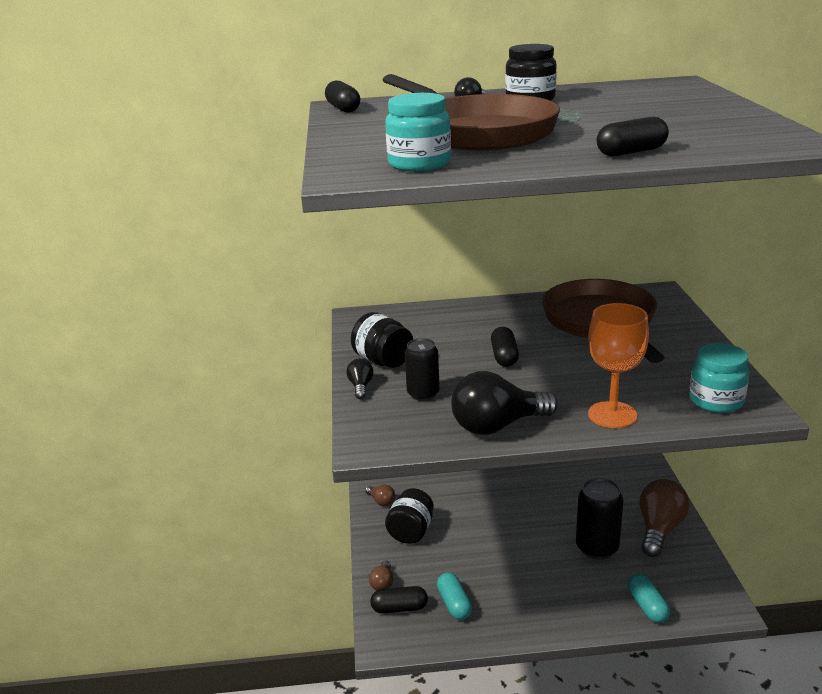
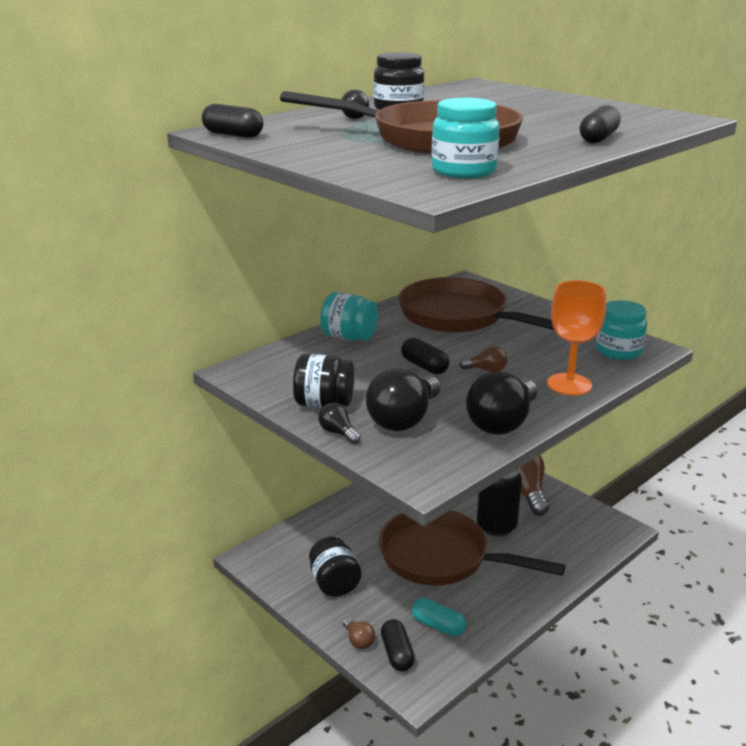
camera: 40 degrees left, 0 degrees up
brown light bulb [365,484,395,506] -> brown light bulb moved to [459,346,507,372]
black capsule [370,586,428,613] -> black capsule turned 60 degrees counterclockwise [381,619,415,671]
black can [405,338,440,401] -> black light bulb [366,368,441,431]
turquoise capsule [628,574,670,623] -> none
none -> turquoise jar [320,292,378,341]
none -> brown pan [379,510,566,586]

